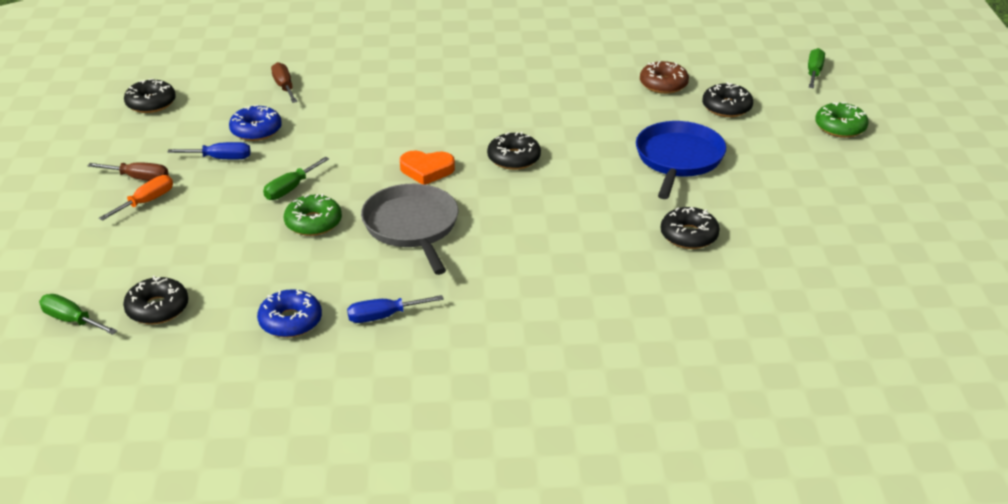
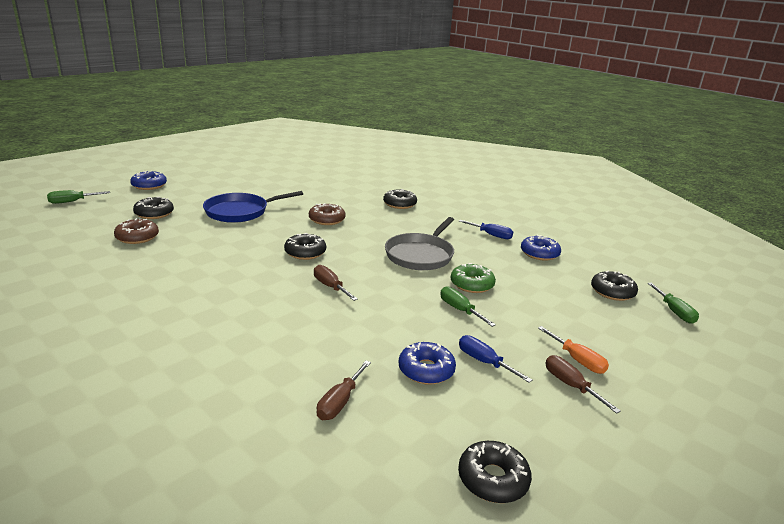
camera: 135 degrees left, 10 degrees down
orange screwdriver [99,175,173,221] -> orange screwdriver turned 120 degrees counterclockwise [538,326,609,374]
green screwdriver [263,157,329,200] -> green screwdriver turned 120 degrees counterclockwise [440,286,496,327]
orange heart [400,150,455,185] -> none
black donut [661,207,720,249] -> black donut moved to [383,189,417,209]
green donut [815,102,869,138] -> blue donut [130,171,167,190]
none -> brown donut [309,203,346,225]
none -> brown screwdriver [314,265,358,301]

